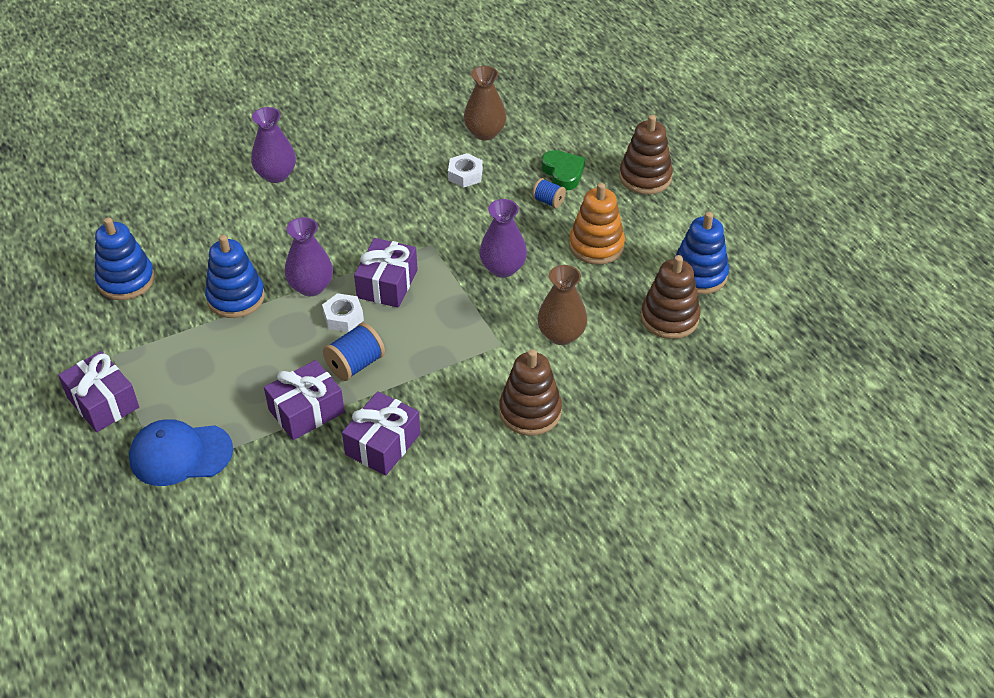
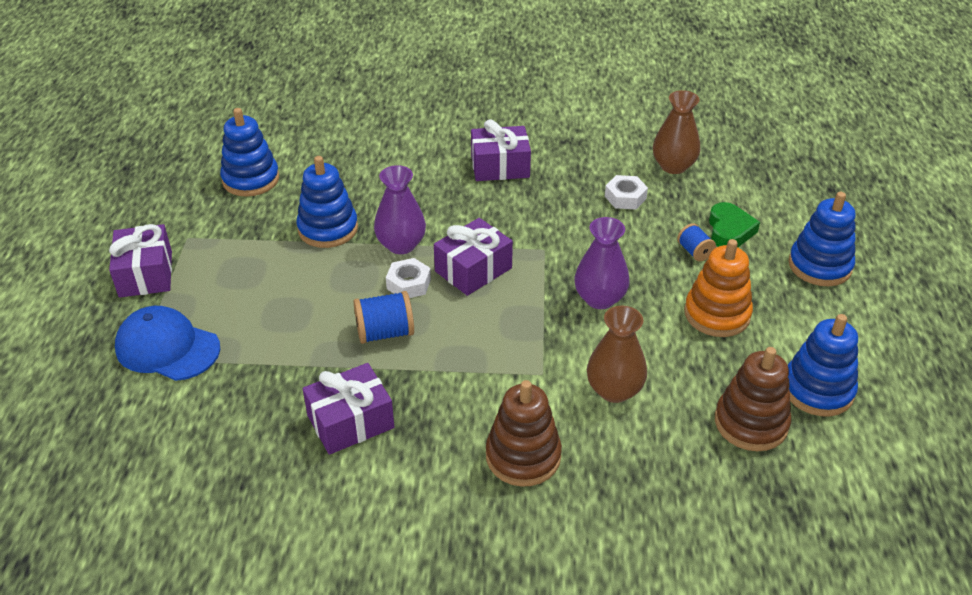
camera: 30 degrees right, 5 degrees down
purple vase [251,107,296,183] -> none
purple gift [264,360,345,440] -> purple gift moved to [471,119,531,181]
brown stacking toy [619,115,673,194] -> blue stacking toy [788,192,856,286]

